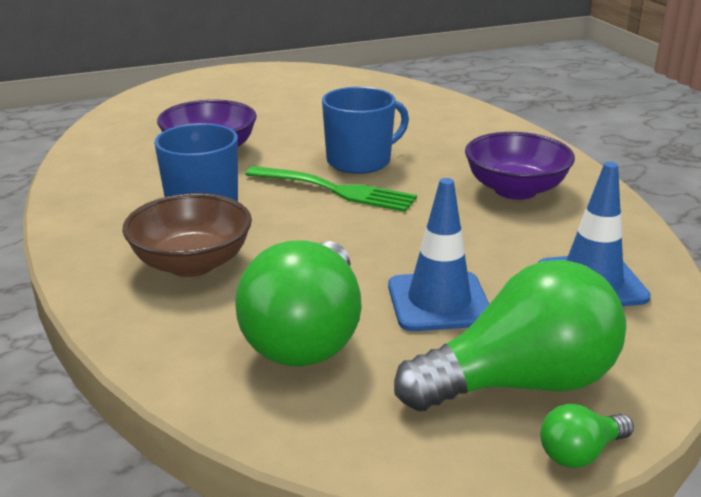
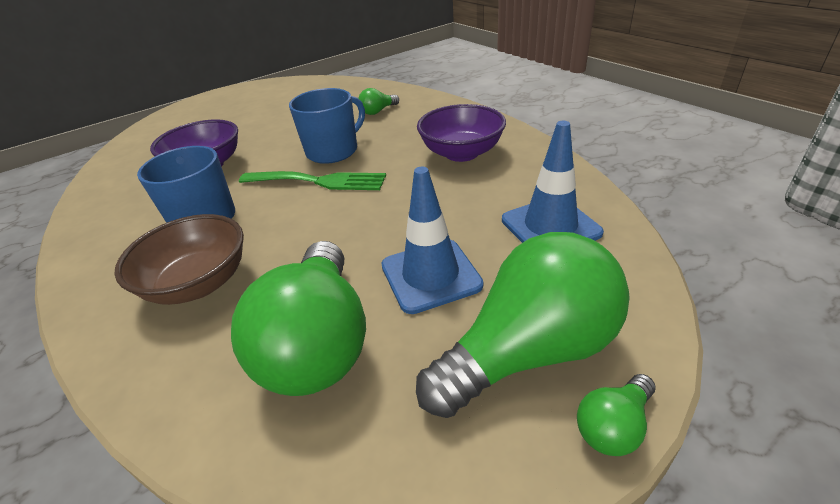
camera: 10 degrees left, 10 degrees up
none -> green light bulb [358,88,399,115]

